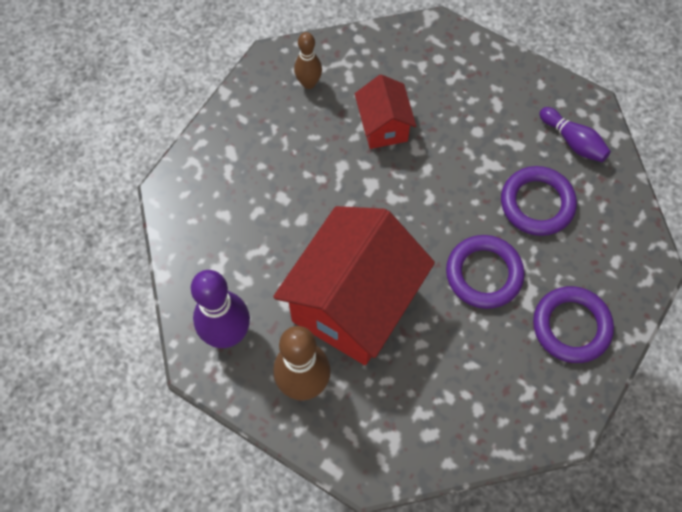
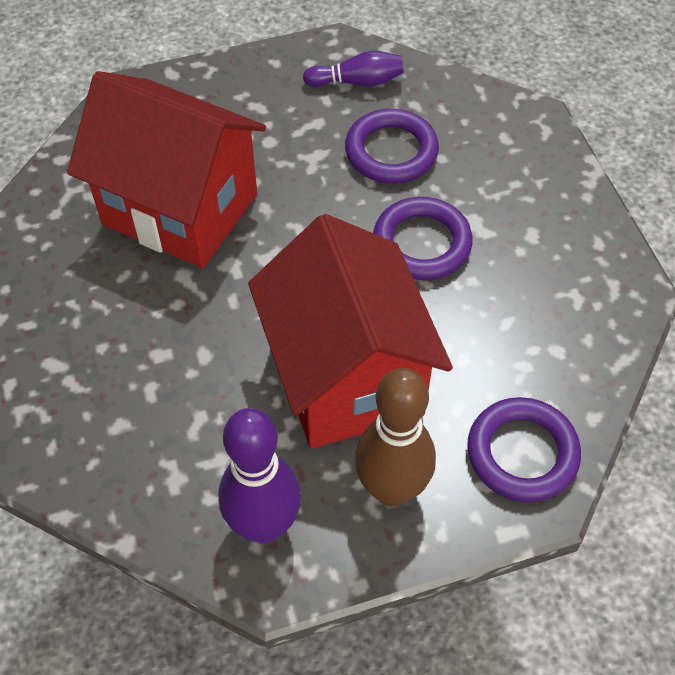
camera: 50 degrees left, 10 degrees down
brown bowling pin [294,32,322,89] -> none
red house [355,74,416,149] -> red house [67,71,266,268], size x2.03
purple ring [533,286,614,363] -> purple ring moved to [467,397,581,502]

